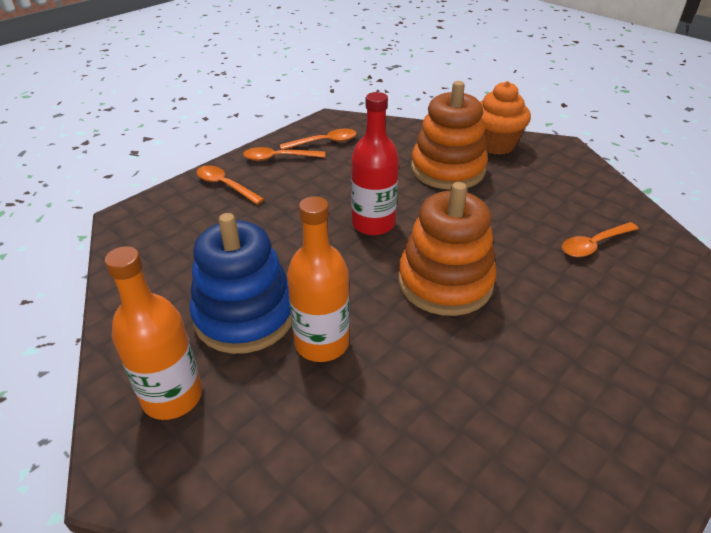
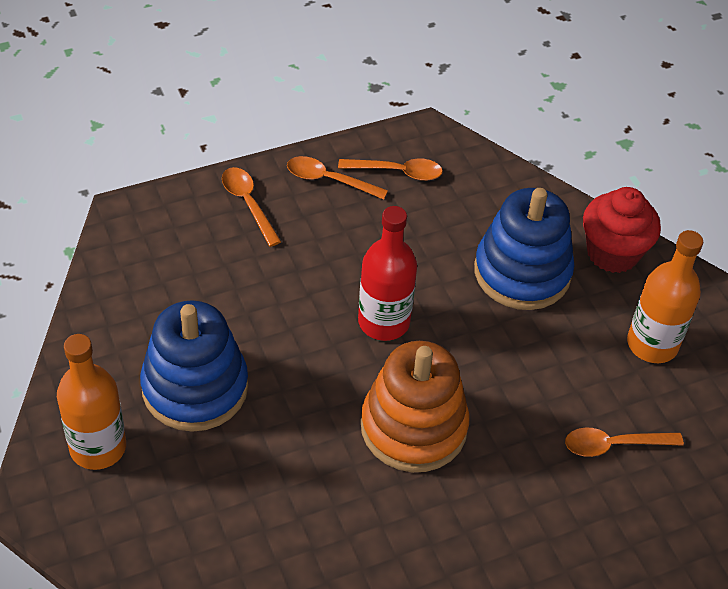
camera: 20 degrees right, 10 degrees up
orange bottle [287,196,350,362] -> orange bottle moved to [627,230,703,363]
orange stacking toy [411,81,488,190] -> blue stacking toy [474,188,574,310]
orange cupcake [480,81,531,155] -> red cupcake [583,187,661,273]

